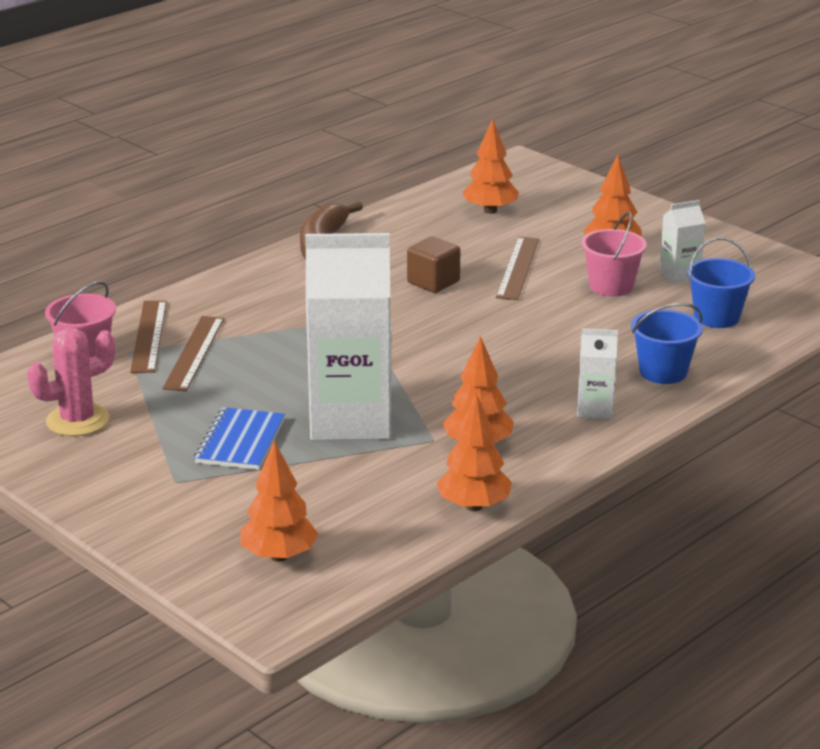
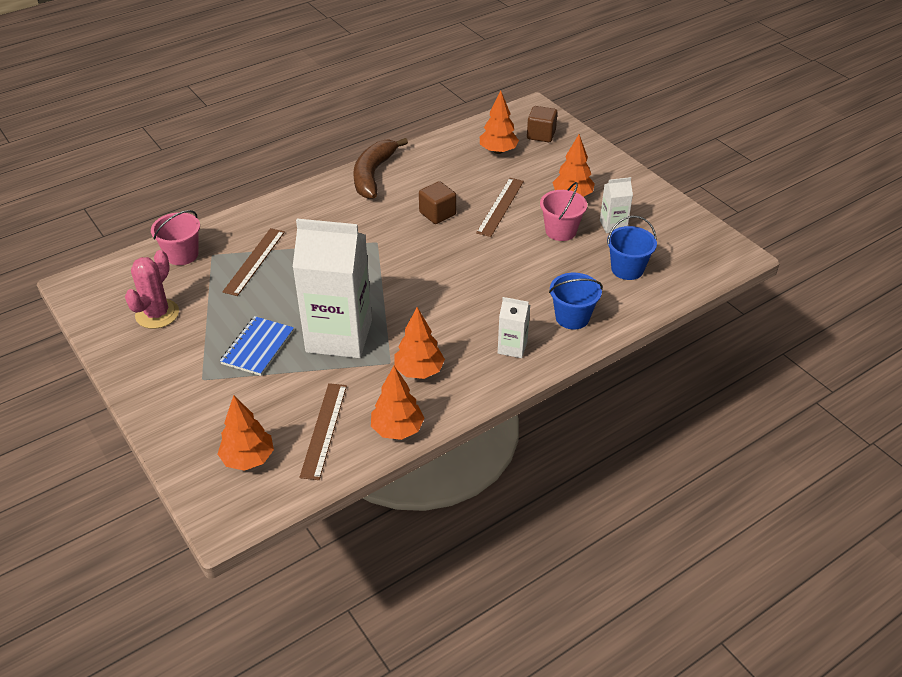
camera: 10 degrees right, 15 degrees up
pink cactus [27,327,115,436] -> pink cactus turned 45 degrees counterclockwise [125,250,179,329]
brown ruler [130,301,167,373] -> brown ruler moved to [299,383,347,480]
none -> brown cube [527,106,557,142]

